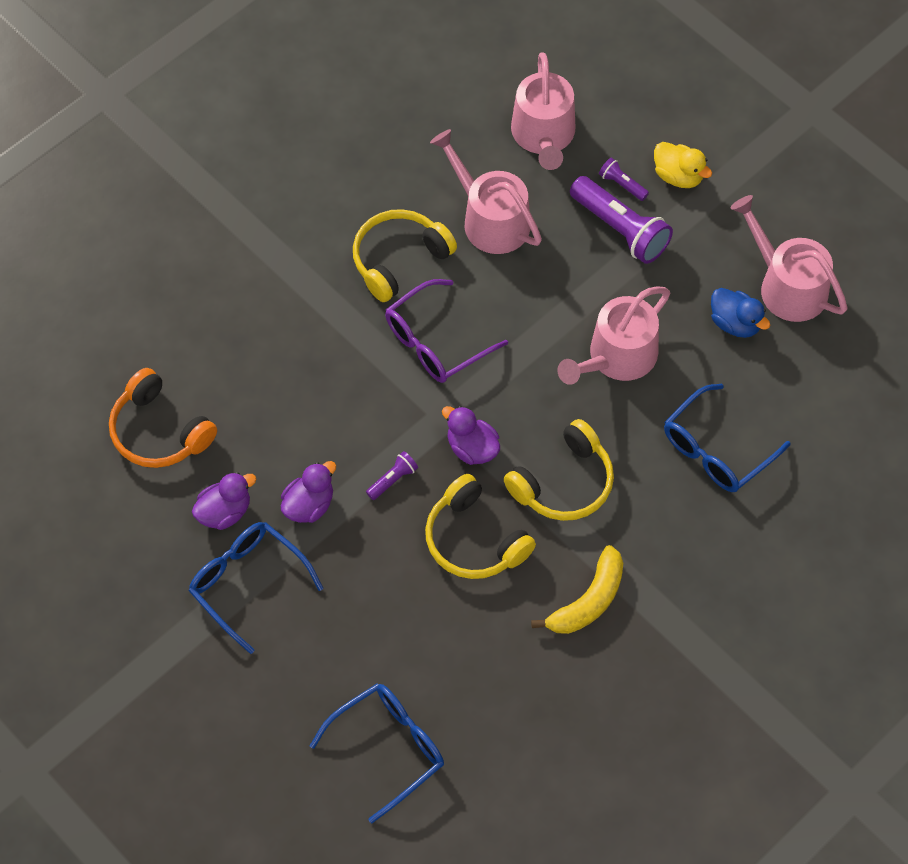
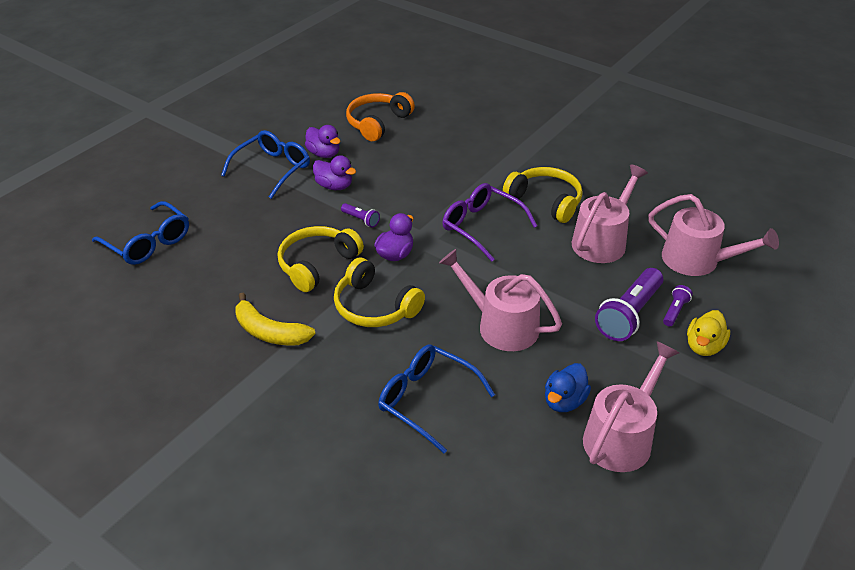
camera: 80 degrees right, 20 degrees down
pink watering can [511,52,575,170] -> pink watering can turned 135 degrees counterclockwise [648,194,779,276]

